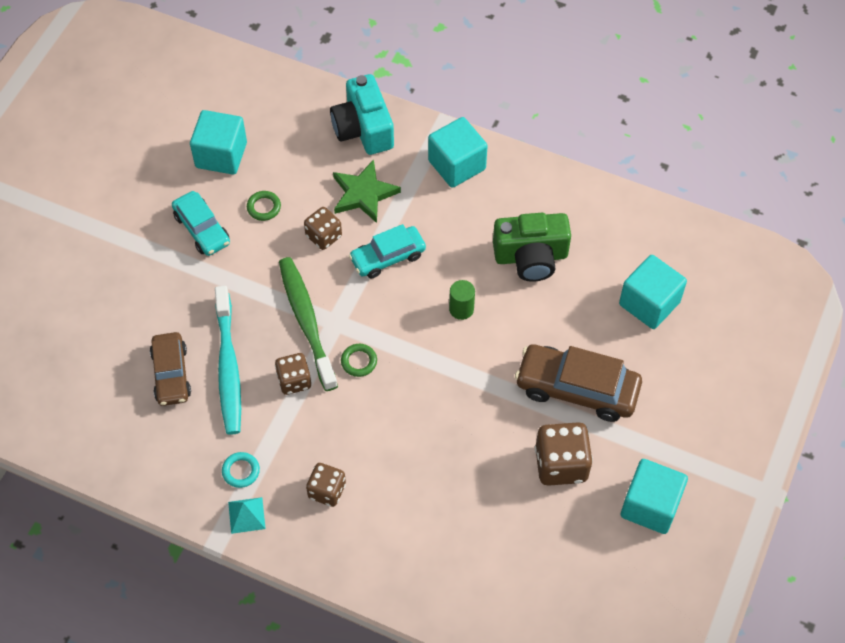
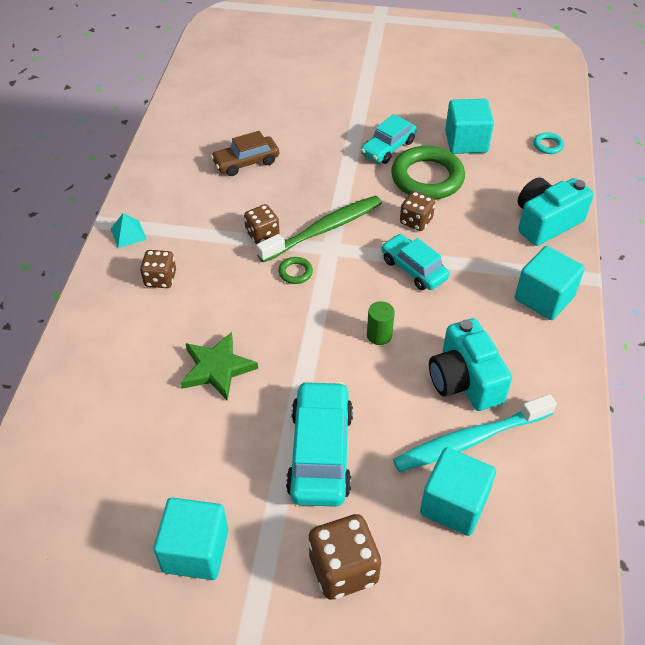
camera: 75 degrees right, 10 degrees down
turquoise toothbrush [215,286,241,435] -> turquoise toothbrush moved to [393,394,557,472]
turquoise ring [222,452,260,488] -> turquoise ring moved to [534,132,564,154]
green ring [247,191,281,221] -> green ring [391,146,465,200], size x2.35
green star [333,160,401,223] -> green star moved to [181,332,258,401]
green camera [493,213,571,282] -> turquoise camera [429,318,512,411]
brown car [515,344,642,422] -> turquoise car [286,380,353,507]
brown dice [535,422,593,486] -> brown dice moved to [308,514,381,600]

